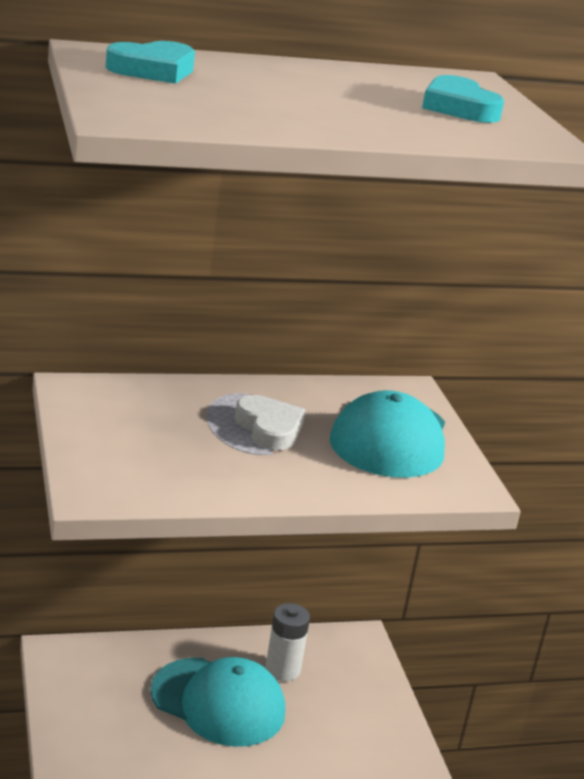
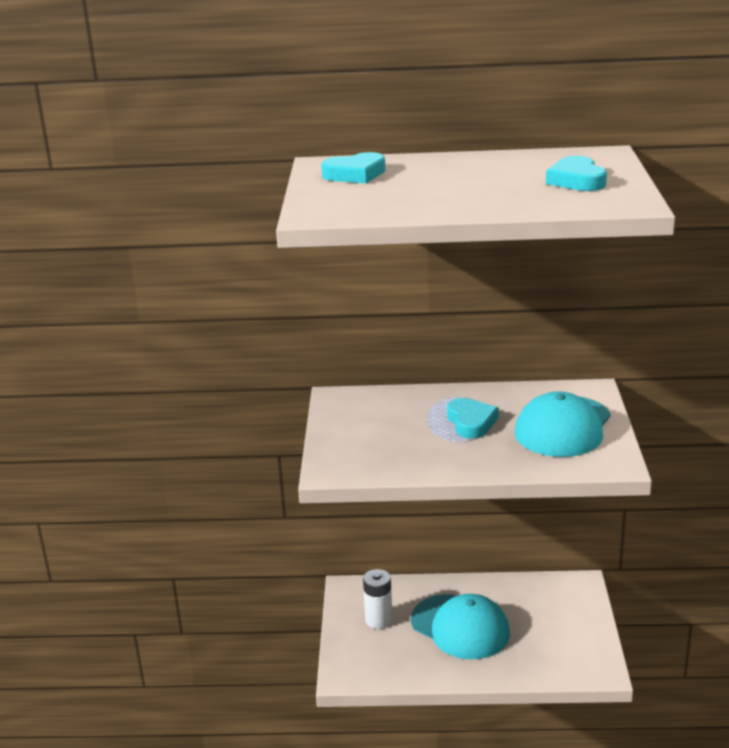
camera: 20 degrees right, 0 degrees up
white heart [235,395,306,451] -> turquoise heart [447,398,499,439]
white battery [265,603,310,681] -> white battery moved to [363,569,393,629]

